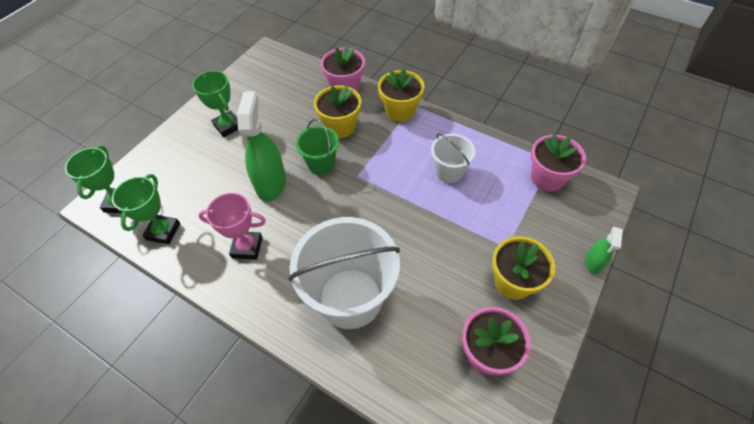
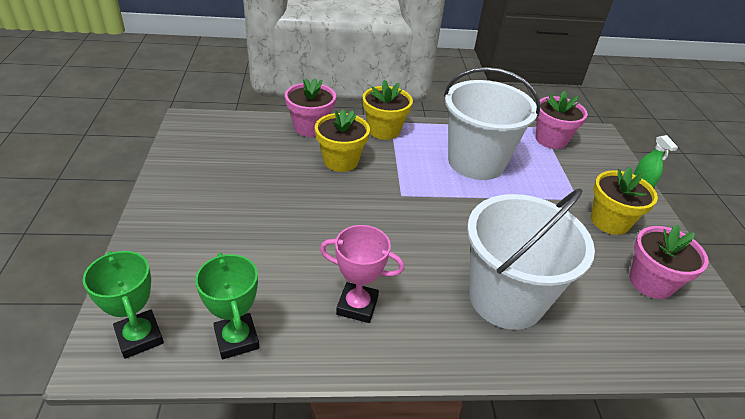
camera: 40 degrees left, 15 degrees down
green trophy [192,71,238,137] -> none
pink trophy [198,193,266,260] -> pink trophy turned 45 degrees clockwise [320,225,404,323]
green spray bottle [237,91,286,202] -> none
green bucket [296,119,339,175] -> none
white bucket [431,133,476,183] -> white bucket [444,67,541,180], size x1.94

